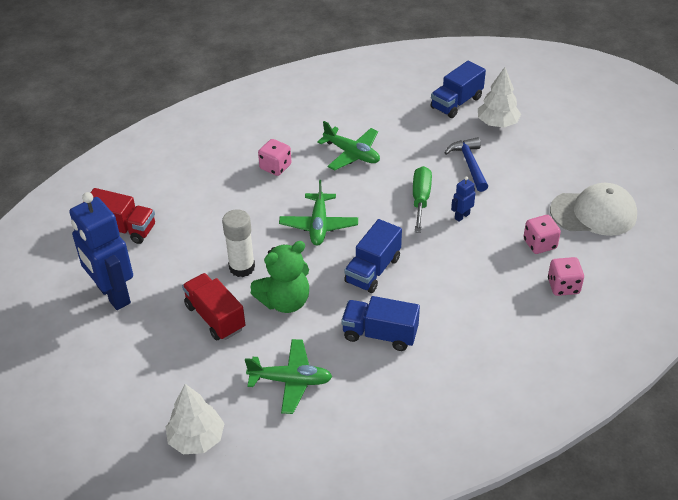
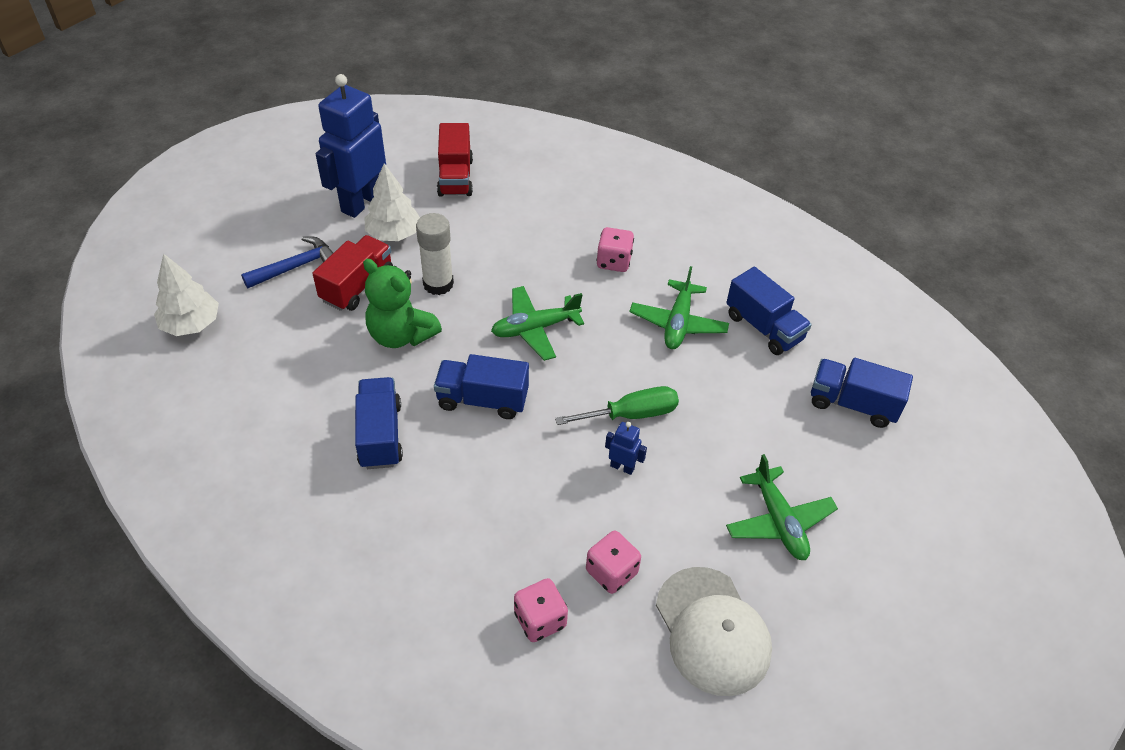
camera: 65 degrees right, 5 degrees up
green plane [245,339,332,414] -> green plane moved to [726,454,838,560]
blue hammer [445,137,488,192] -> blue hammer moved to [241,236,333,288]
white tree [478,67,521,128] -> white tree moved to [365,163,420,241]
none -> blue truck [726,267,812,355]

